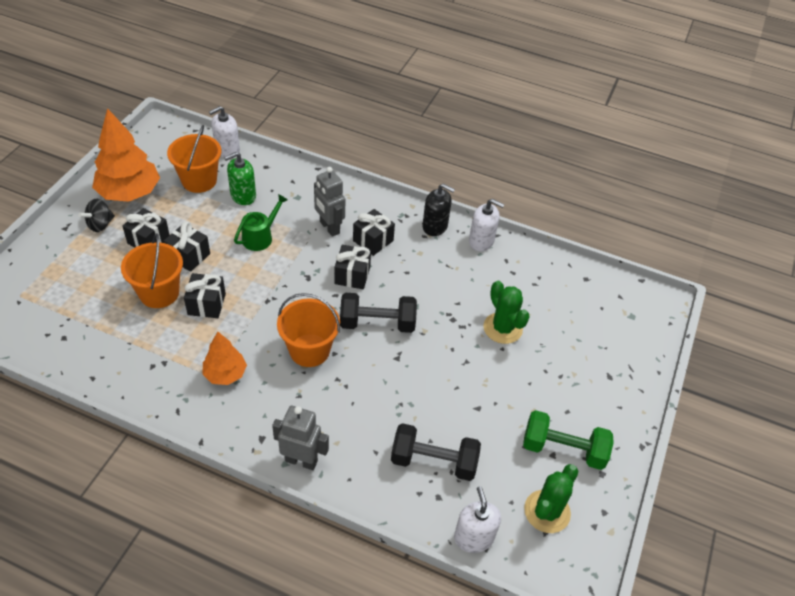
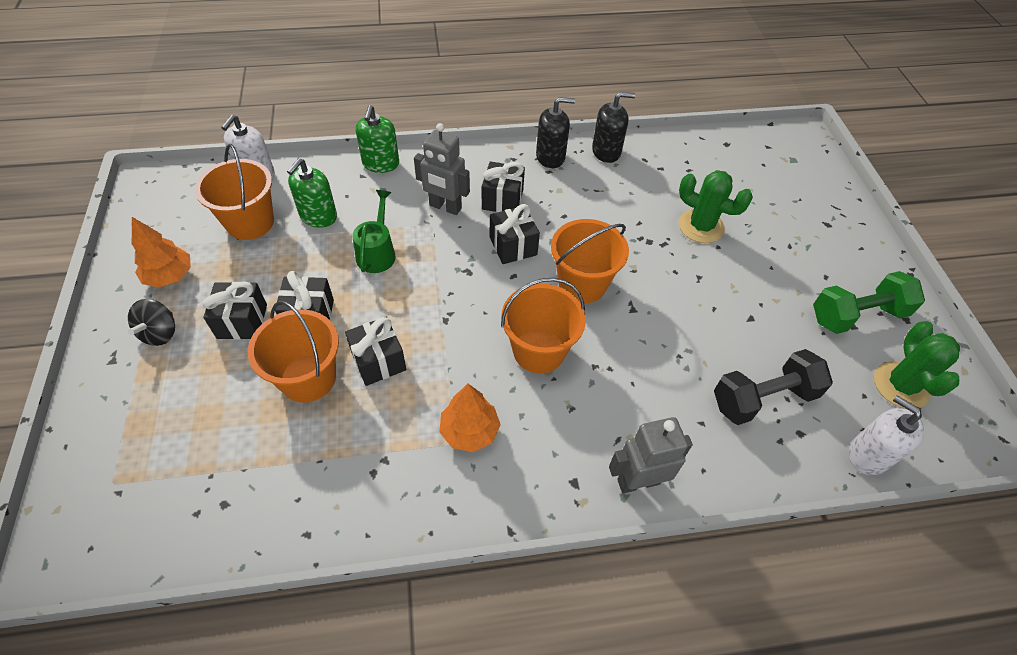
camera: 30 degrees left, 5 degrees up
orange tree [92,108,160,202] -> orange tree [132,217,191,287], size x0.57
black dumbbell [340,293,417,333] -> orange bucket [551,219,629,303]
white soap dispenser [469,199,504,251] -> black soap dispenser [592,92,636,163]
none -> green soap dispenser [355,105,399,173]

